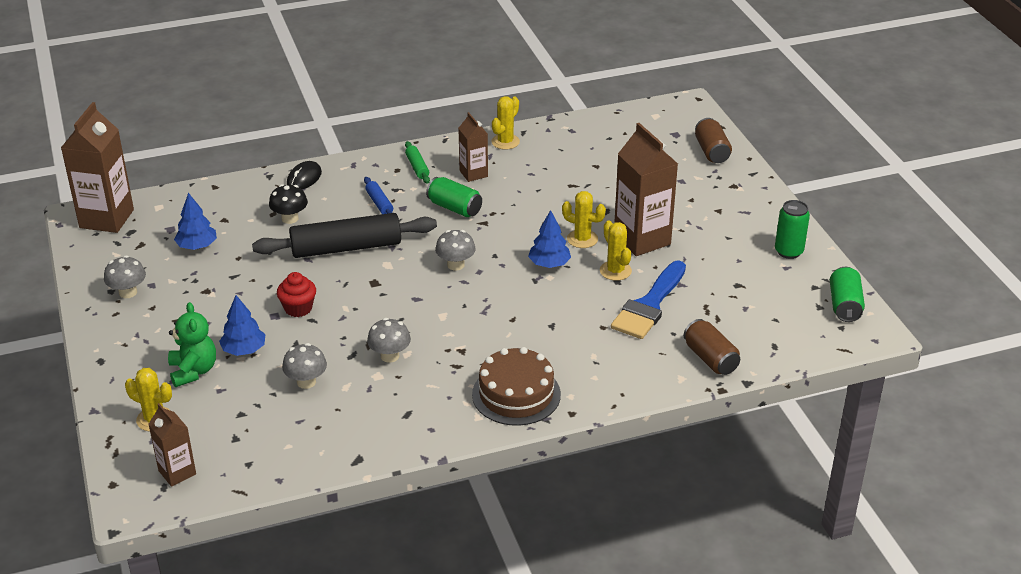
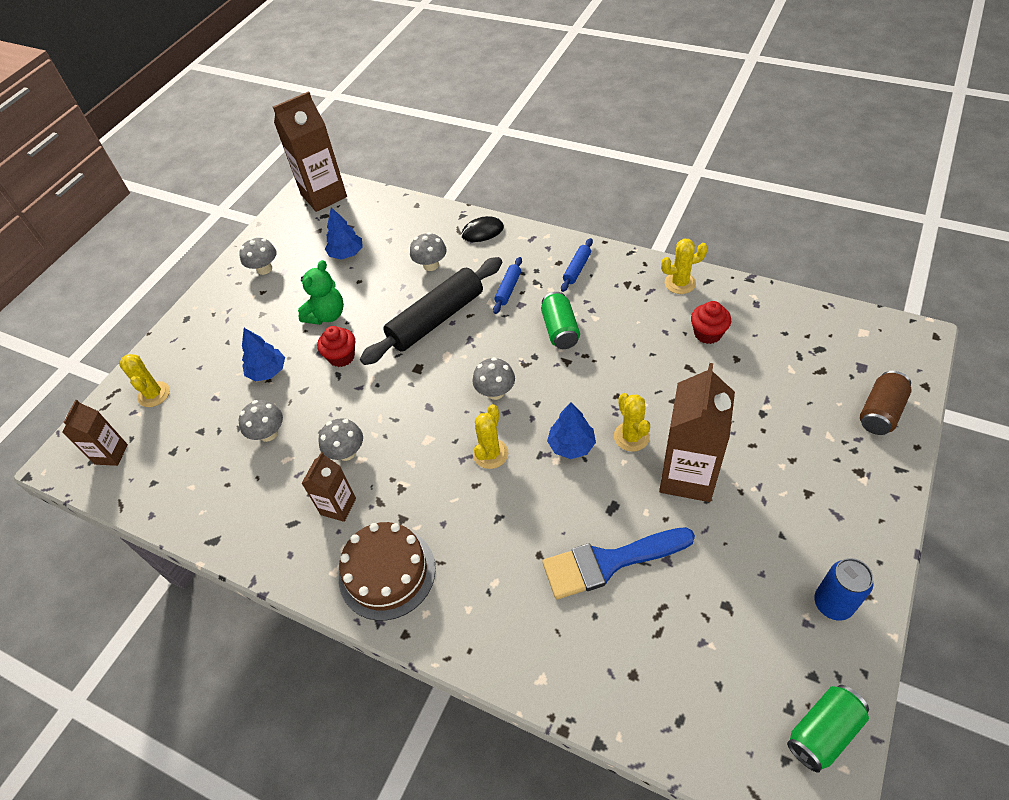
camera: 50 degrees right, 15 degrees up
green teddy bear [168,302,216,387] -> green teddy bear moved to [298,260,344,325]
black rolling pin [252,213,437,258] -> black rolling pin turned 75 degrees counterclockwise [360,257,502,365]
black mushroom [269,184,308,224] -> grey mushroom [410,232,447,271]
green rolling pin [405,141,430,184] -> blue rolling pin [561,238,593,292]
brown carton [458,112,488,182] -> brown carton moved to [301,452,356,522]
yellow cactus [600,220,632,281] -> yellow cactus moved to [473,404,508,469]
brown can [684,319,740,375] -> none
green can [775,200,810,259] -> blue can [814,558,873,621]
none -> red cupcake [691,301,731,344]

